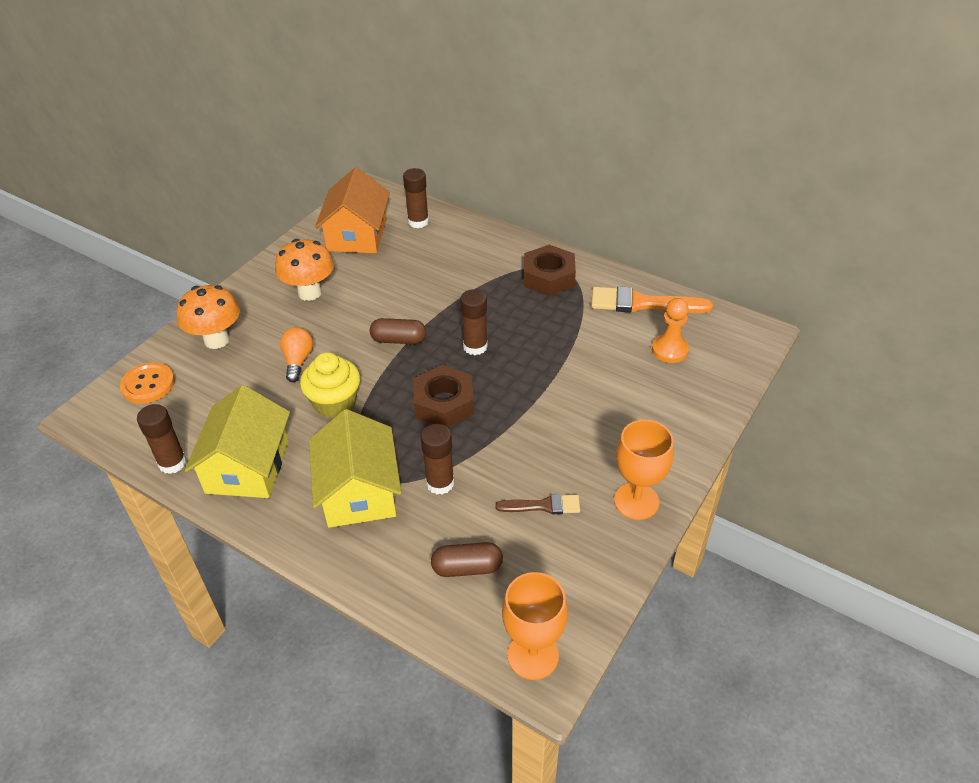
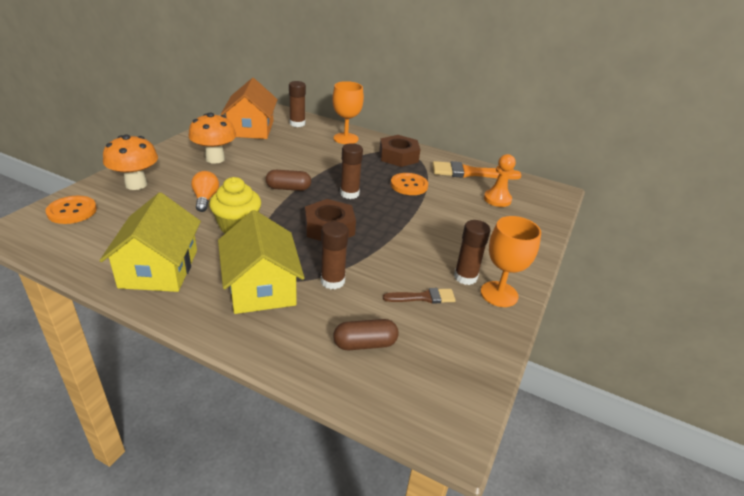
camera: 10 degrees left, 10 degrees down
brown glue stick [137,404,187,474] -> brown glue stick moved to [454,220,490,285]
orange goblet [502,572,568,680] -> orange goblet moved to [332,81,364,144]
none -> orange button [391,173,428,195]

